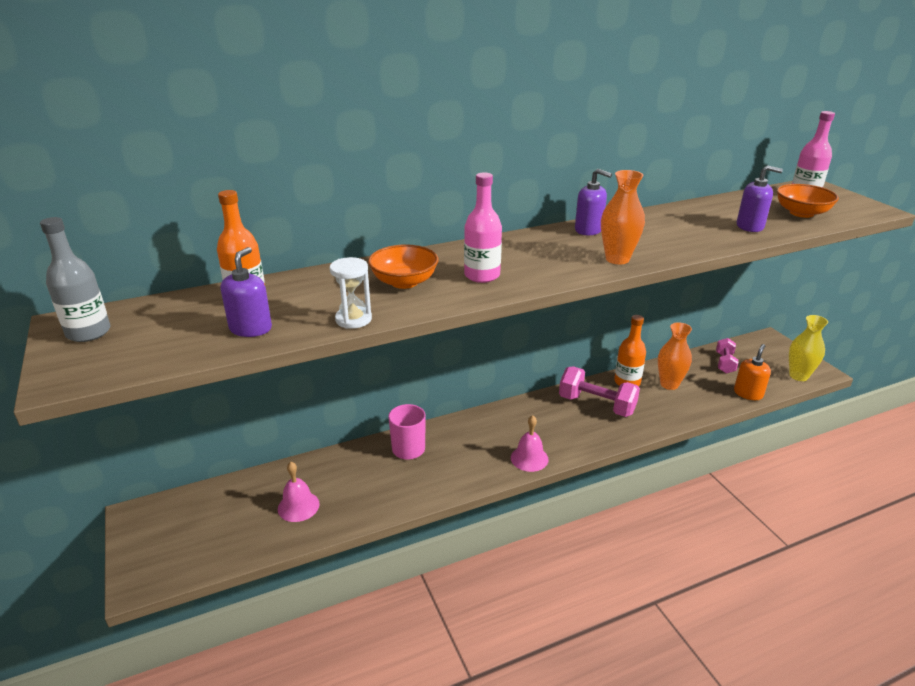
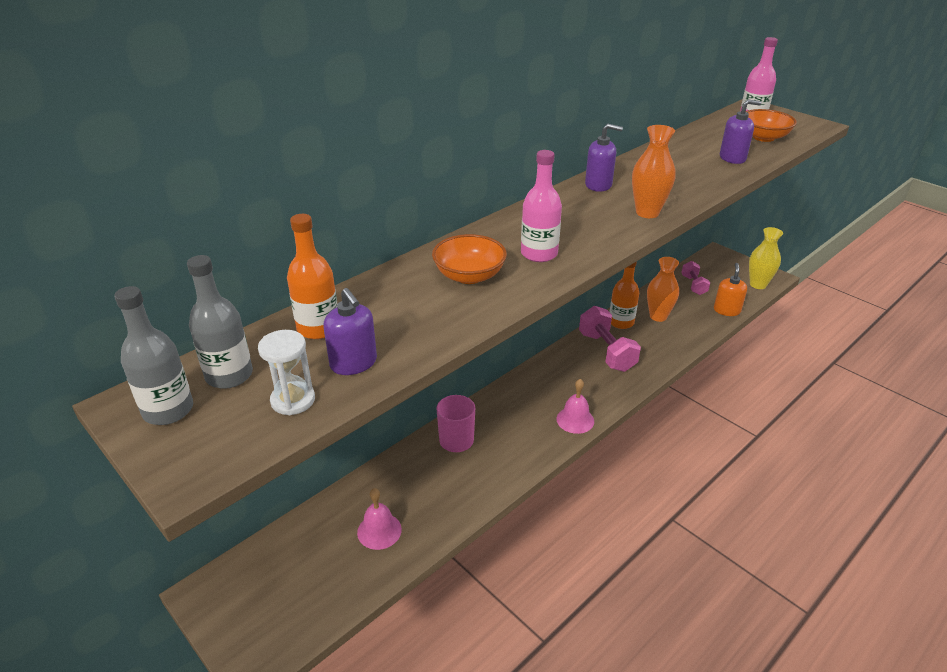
camera: 20 degrees left, 5 degrees up
purple soap dispenser [221,247,272,337] -> purple soap dispenser turned 150 degrees clockwise [324,288,377,375]
white hourglass [330,257,372,329] -> white hourglass moved to [258,330,315,415]
pink dumbbell [559,367,640,417] -> pink dumbbell turned 60 degrees clockwise [579,306,641,372]
none -> grey bottle [187,255,253,389]

